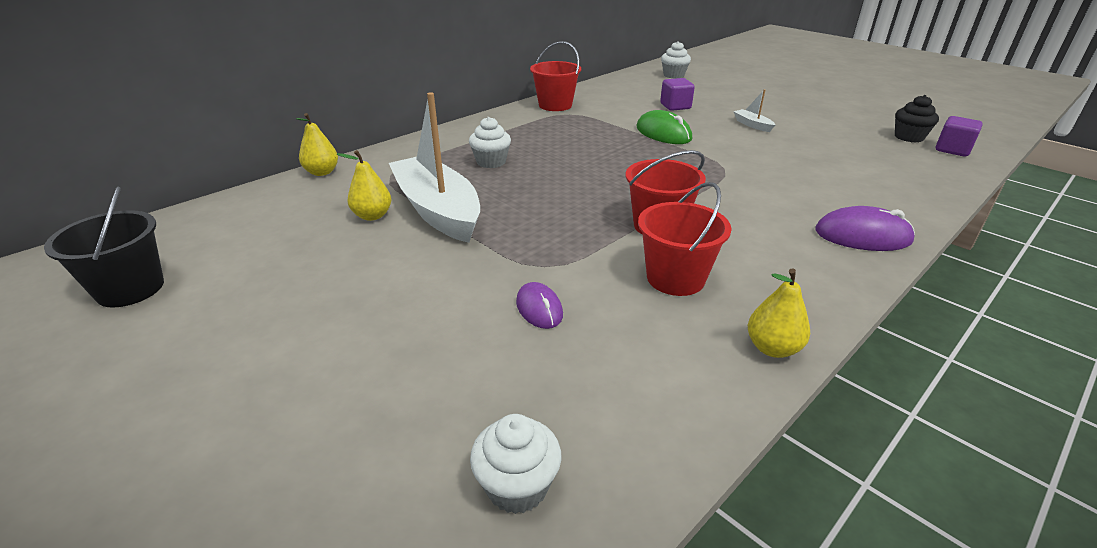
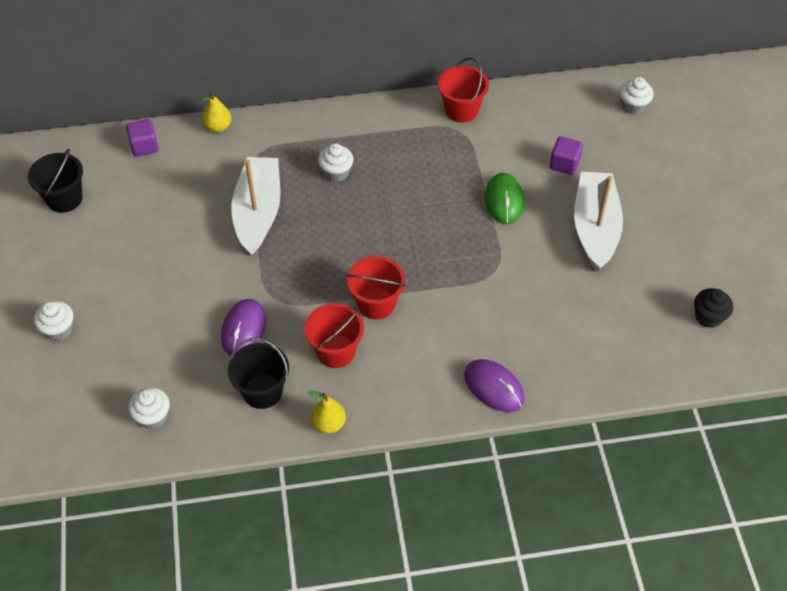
camera: 35 degrees right, 20 degrees up
yellow pear [337,150,391,221] -> none
purple mouse [516,282,563,329] -> purple mouse [221,299,266,356], size x1.61
white boat [733,89,775,132] -> white boat [574,172,623,271], size x2.48
purple cube [936,116,983,157] -> purple cube moved to [126,119,159,157]
none -> white cupcake [34,301,73,341]
none -> black bucket [228,338,289,409]

